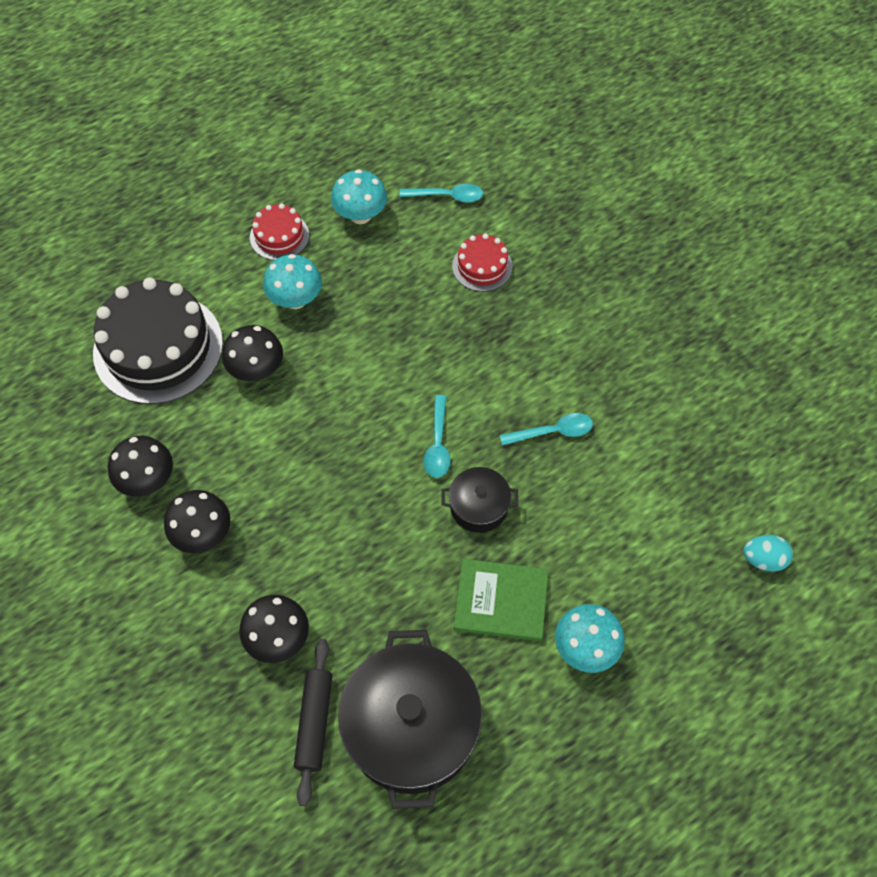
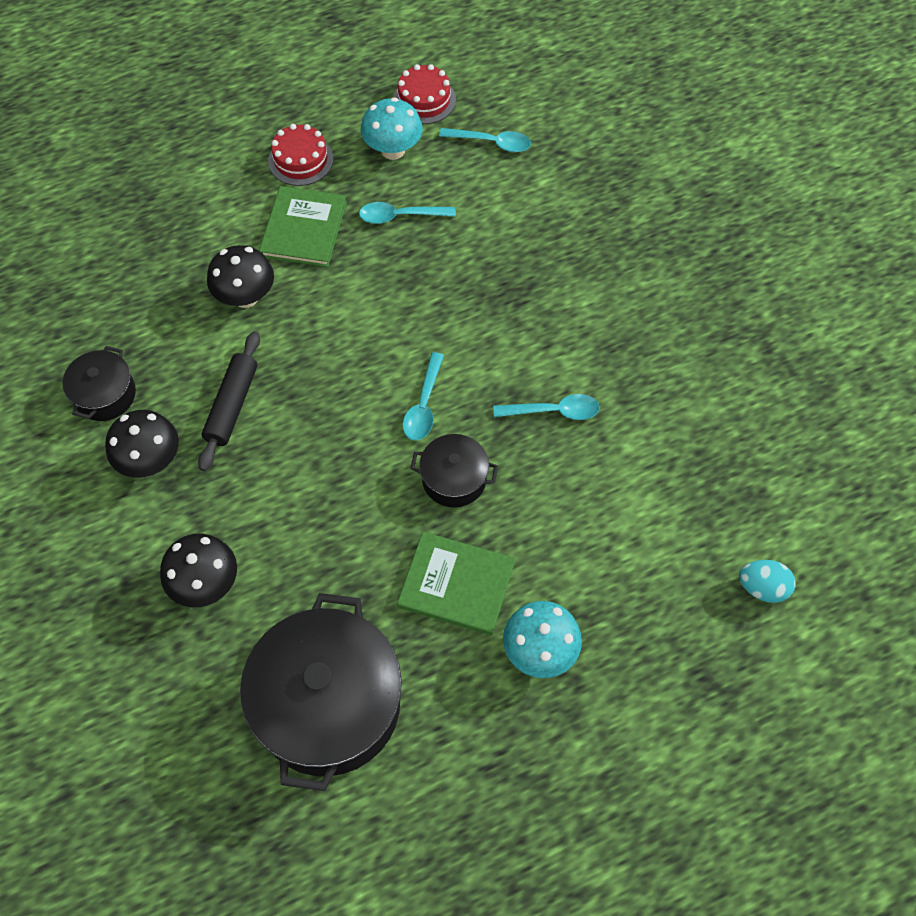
camera: 10 degrees right, 0 degrees up
black cake [93,277,223,404] -> none
black mushroom [108,436,173,497] -> black pot [63,346,136,421]
turquoise mushroom [263,254,322,309] -> green book [259,186,347,267]
black rolling pin [294,639,332,806] -> black rolling pin moved to [198,331,260,471]
red cake [452,233,513,292] -> red cake moved to [393,64,456,124]
none -> turquoise spoon [359,202,456,224]

